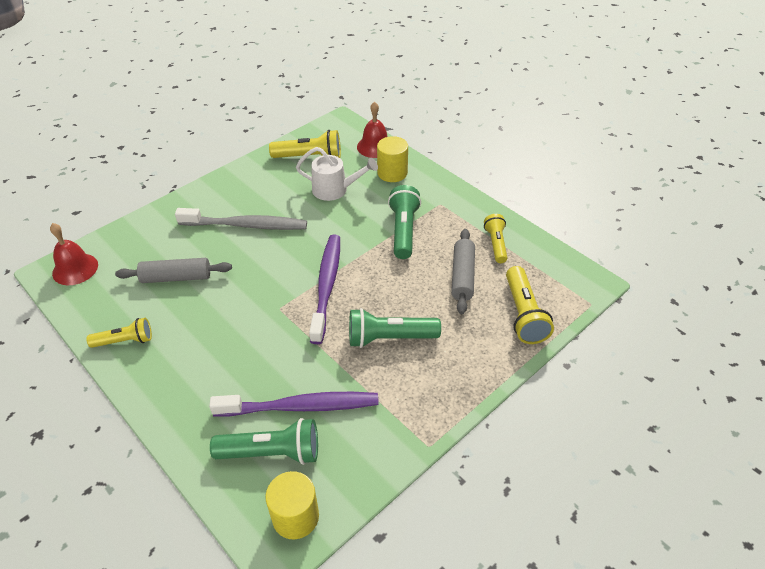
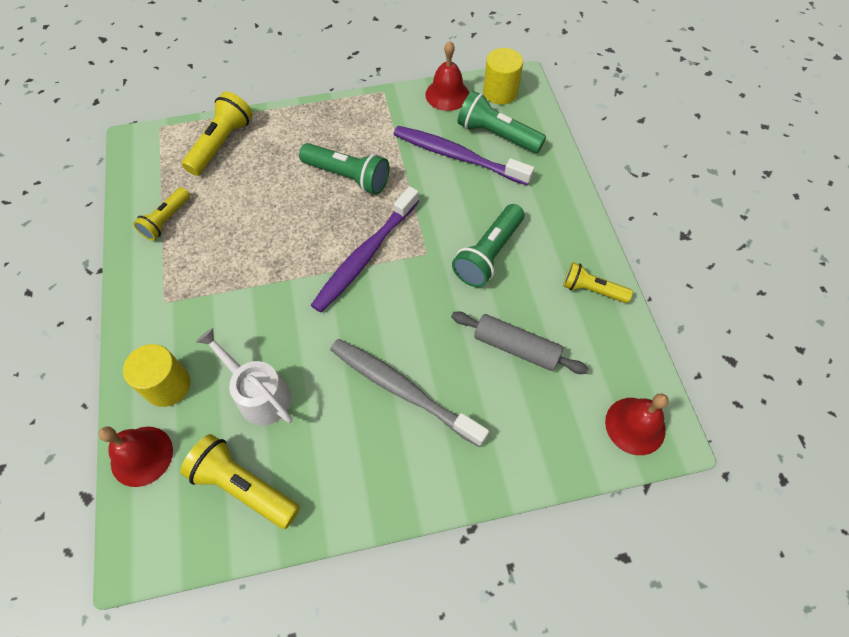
camera: 150 degrees left, 15 degrees up
green flashlight [388,185,421,259] -> green flashlight moved to [452,204,524,287]
grey rolling pin [451,229,475,314] -> none
none -> red bell [425,41,469,111]

